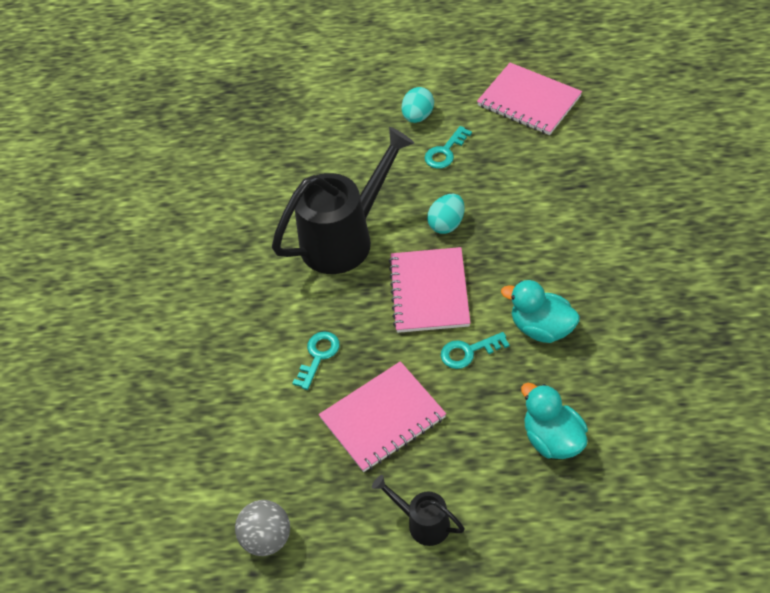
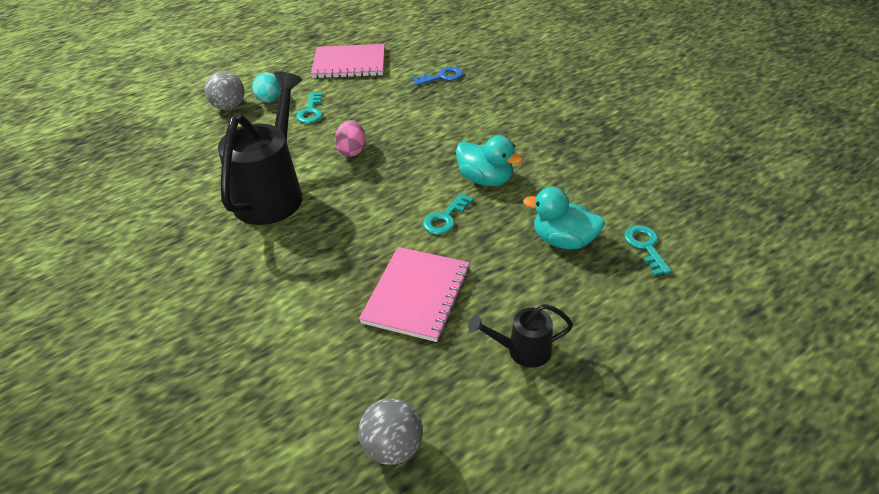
camera: 40 degrees left, 10 degrees down
turquoise key [292,331,340,390] -> turquoise key moved to [624,225,671,276]
pink notebook [389,247,470,333] -> none
turquoise egg [427,194,464,234] -> pink egg [335,120,366,157]
turquoise duck [501,280,580,343] -> turquoise duck turned 135 degrees counterclockwise [456,135,523,186]
none -> grey ball [204,71,245,110]
none -> blue key [412,67,463,86]

